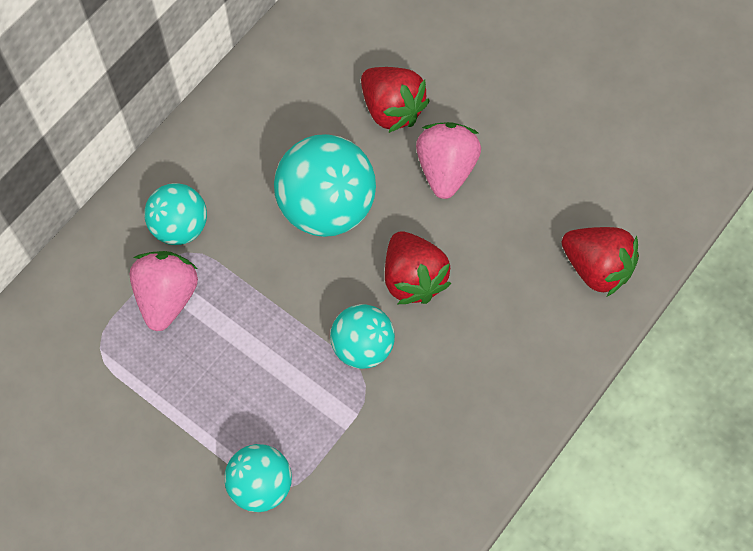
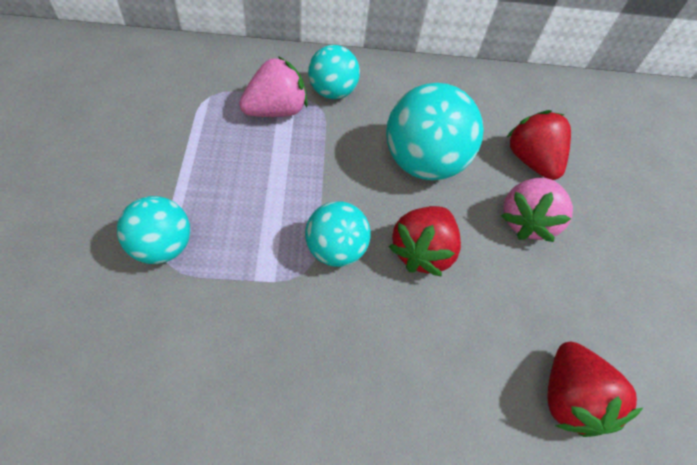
camera: 45 degrees right, 10 degrees down
red strawberry [361,67,430,133] -> red strawberry turned 150 degrees clockwise [507,110,571,180]
pink strawberry [416,122,481,199] -> pink strawberry turned 150 degrees clockwise [501,177,573,242]

